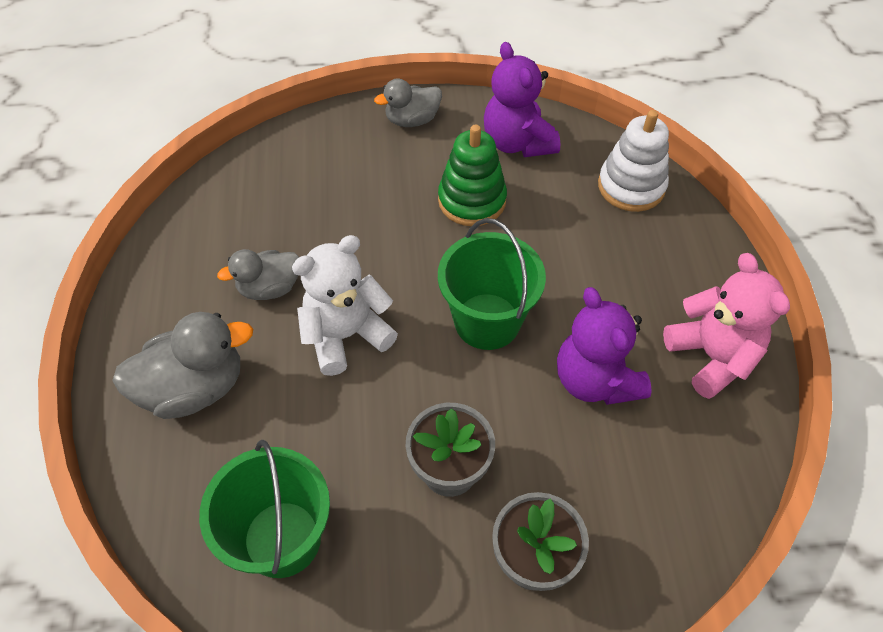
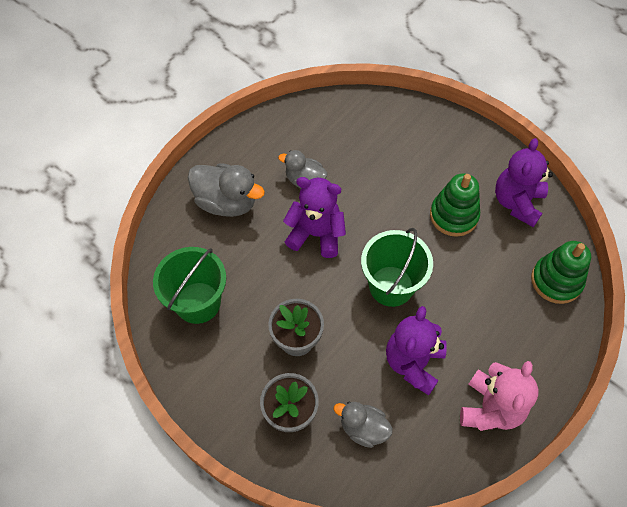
camera: 45 degrees right, 5 degrees up
white teddy bear [292,235,398,376] -> purple teddy bear [283,177,346,258]
grey duck [374,78,442,127] -> grey duck moved to [334,402,393,448]
white stacking toy [598,110,669,212] -> green stacking toy [531,241,591,304]

